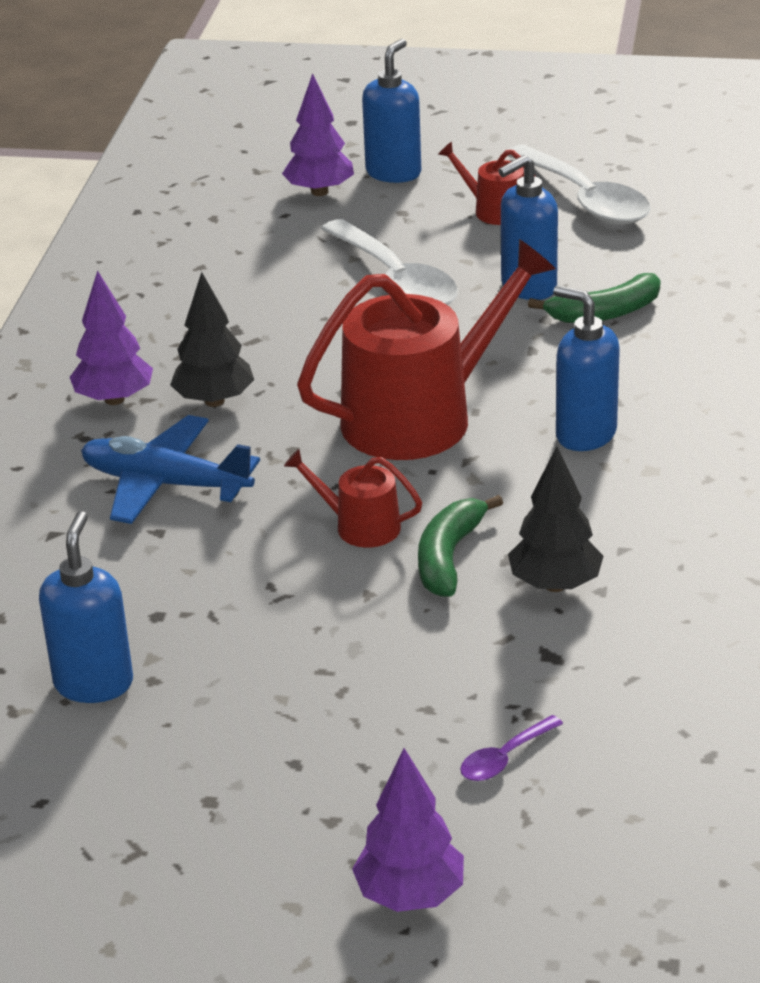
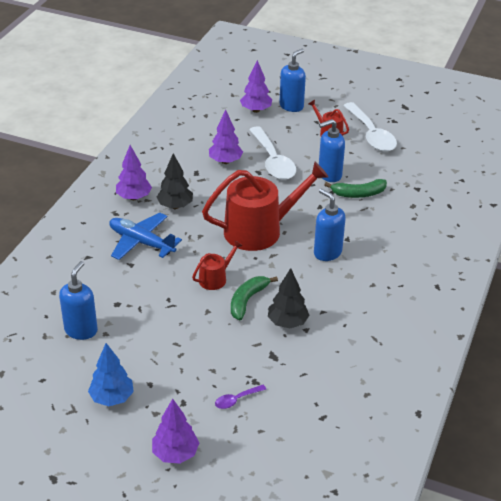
camera: 10 degrees right, 5 degrees up
red watering can [284,449,422,548] -> red watering can turned 105 degrees clockwise [192,240,243,290]
none -> blue tree [88,343,134,406]
none -> purple tree [209,110,243,164]

